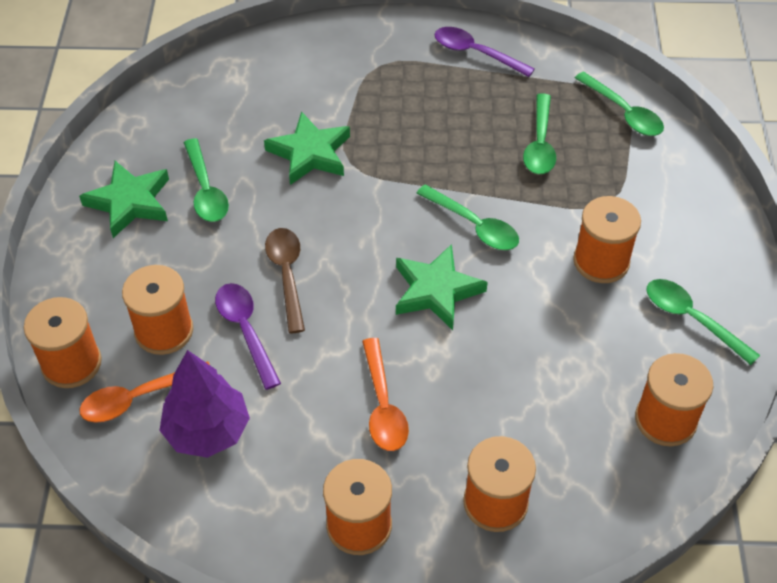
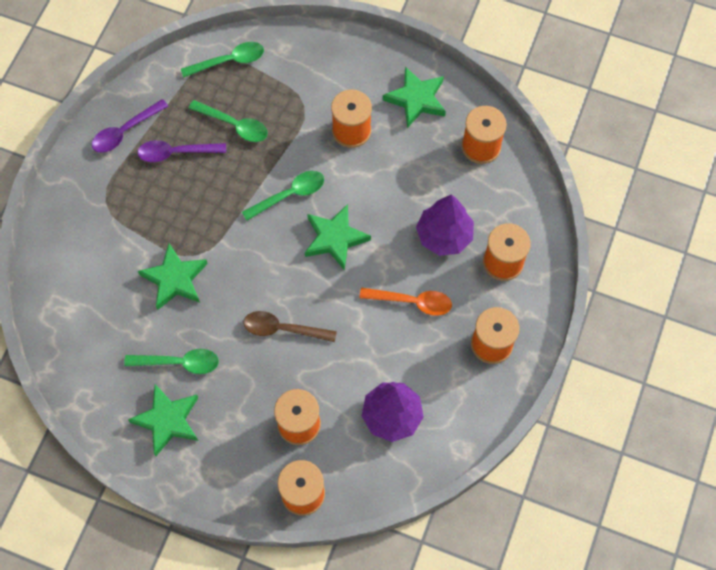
camera: 70 degrees left, 15 degrees up
orange spoon [79,361,210,423] -> none
purple spoon [215,283,281,390] -> purple spoon moved to [137,140,226,162]
green spoon [647,279,760,365] -> green star [383,66,446,128]
none -> purple tree [416,194,474,256]

